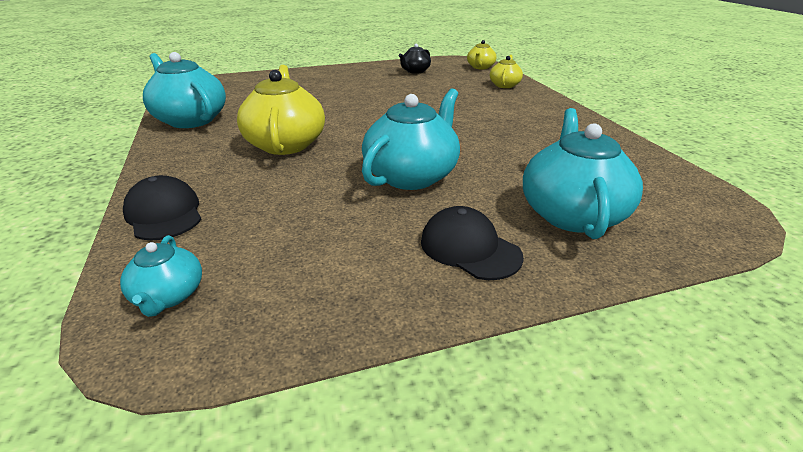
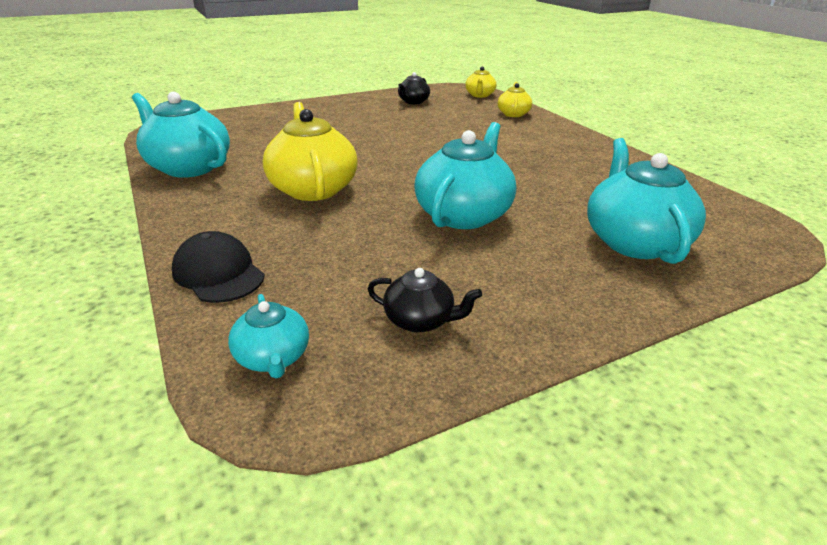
camera: 10 degrees left, 0 degrees up
black cap [421,206,524,280] -> none
none -> black teapot [368,268,482,333]

